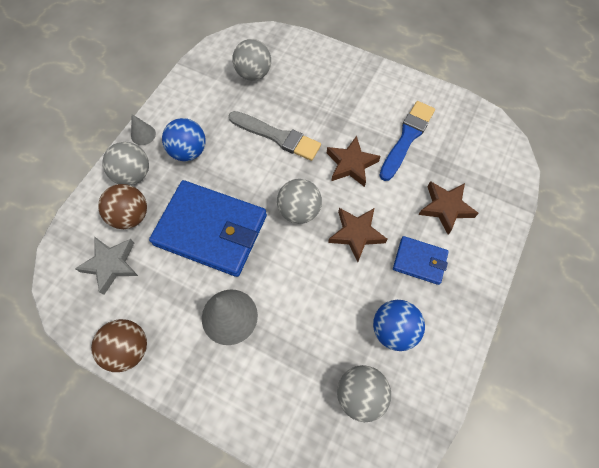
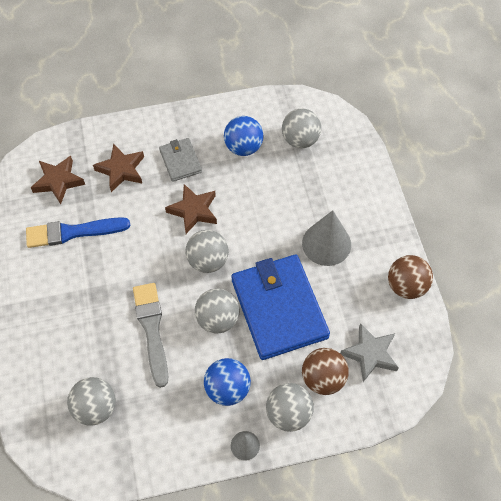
camera: 130 degrees left, 5 degrees down
brown star [327,136,381,187] -> brown star moved to [31,156,85,204]
blue wallet [393,236,449,285] -> grey wallet [159,138,202,182]
none -> grey ball [195,288,239,333]

